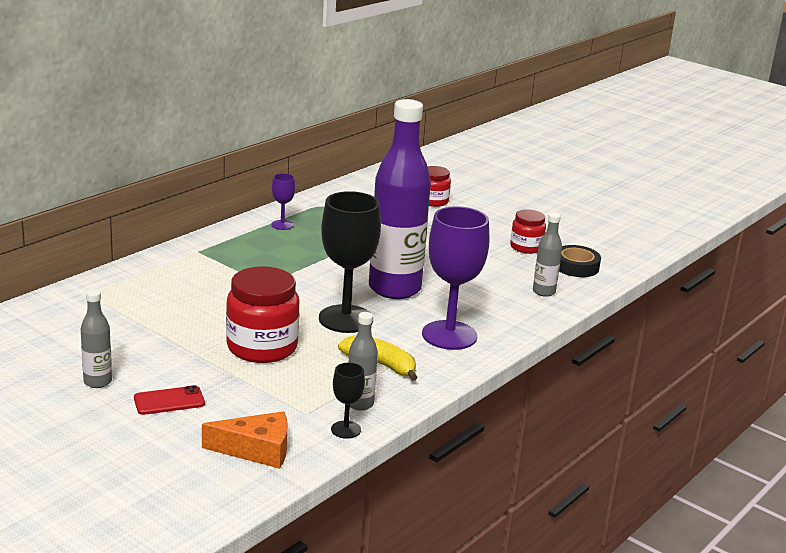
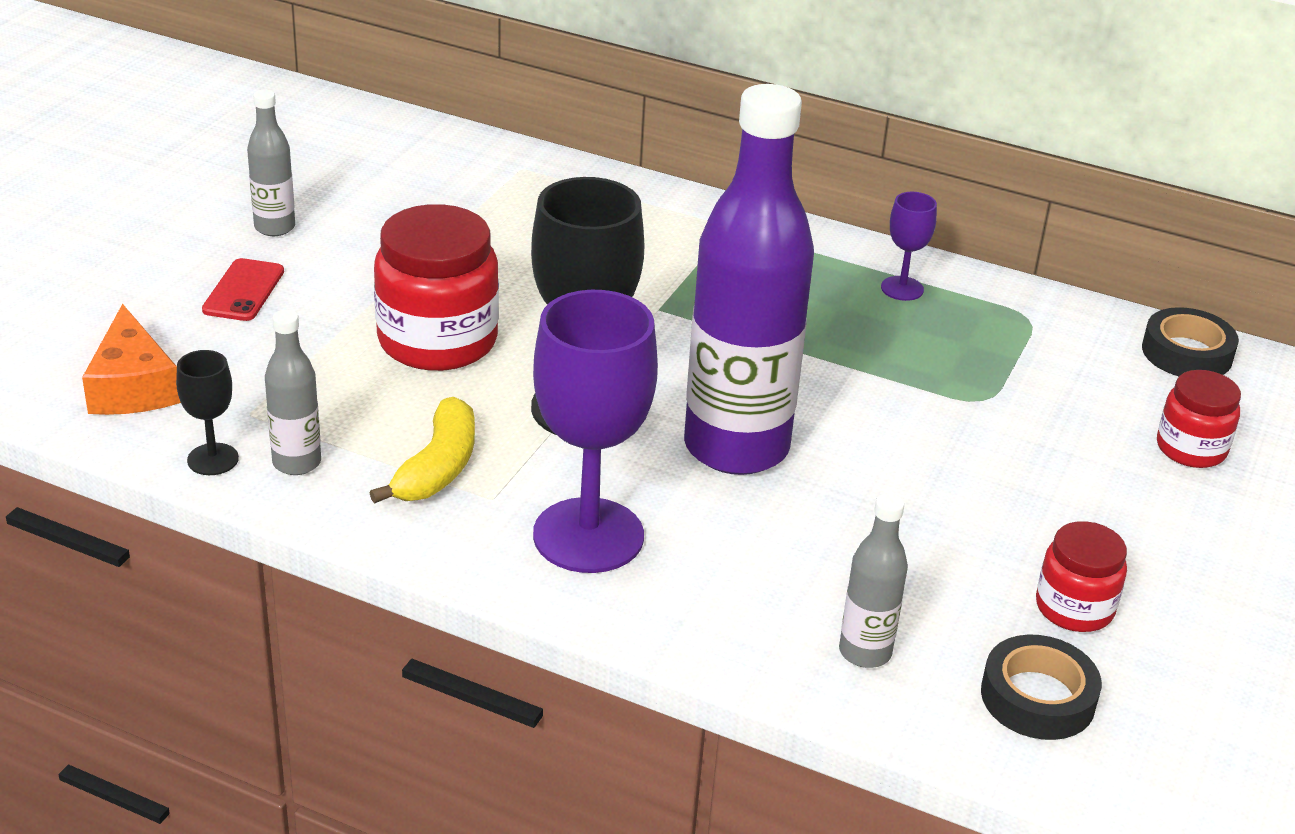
camera: 75 degrees right, 10 degrees up
red phone [134,385,205,415] -> red phone turned 45 degrees clockwise [202,258,284,321]
none -> black tape [1142,307,1239,376]

